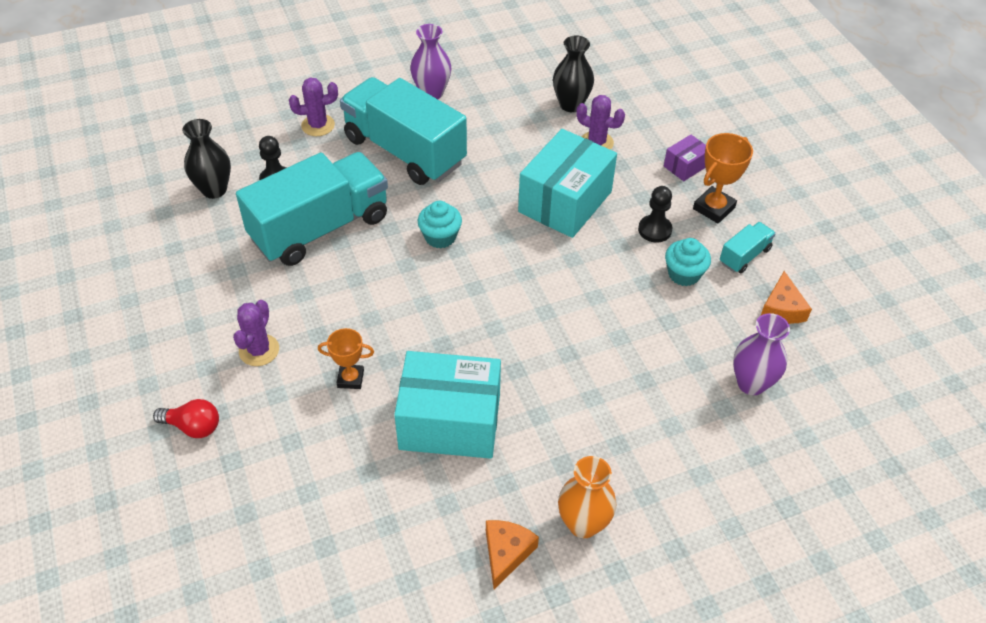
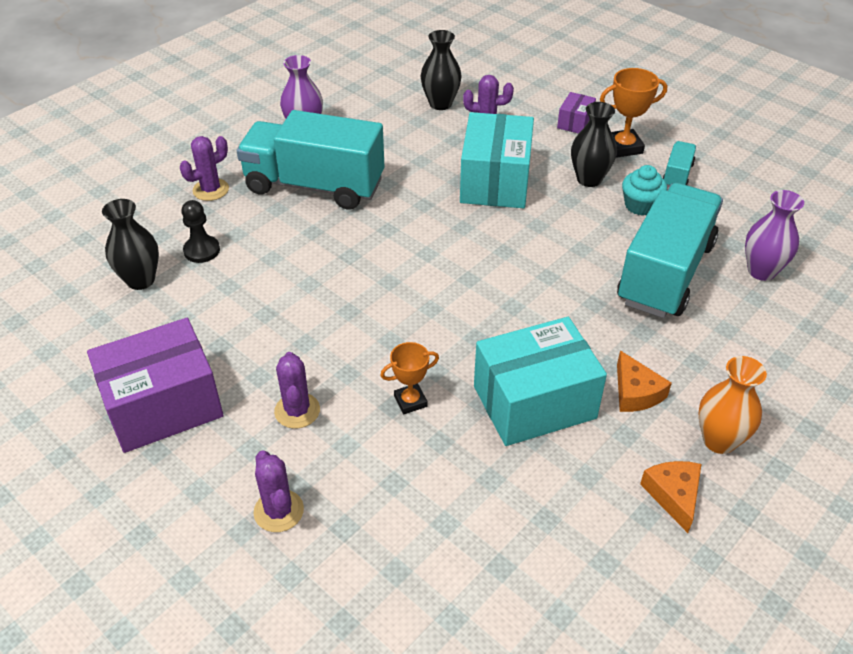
camera: 25 degrees left, 5 degrees down
red light bulb [153,399,219,438] -> purple cactus [254,450,304,532]
turquoise truck [236,152,388,266] -> turquoise truck moved to [617,183,723,318]
turquoise cupcake [418,201,462,248] -> none
black pawn [638,186,672,243] -> black vase [571,102,617,187]
orange trophy [693,133,753,224] -> orange trophy turned 60 degrees clockwise [600,68,667,158]
orange cheese [761,271,812,324] -> orange cheese moved to [617,351,672,412]
none -> purple box [87,318,224,453]

